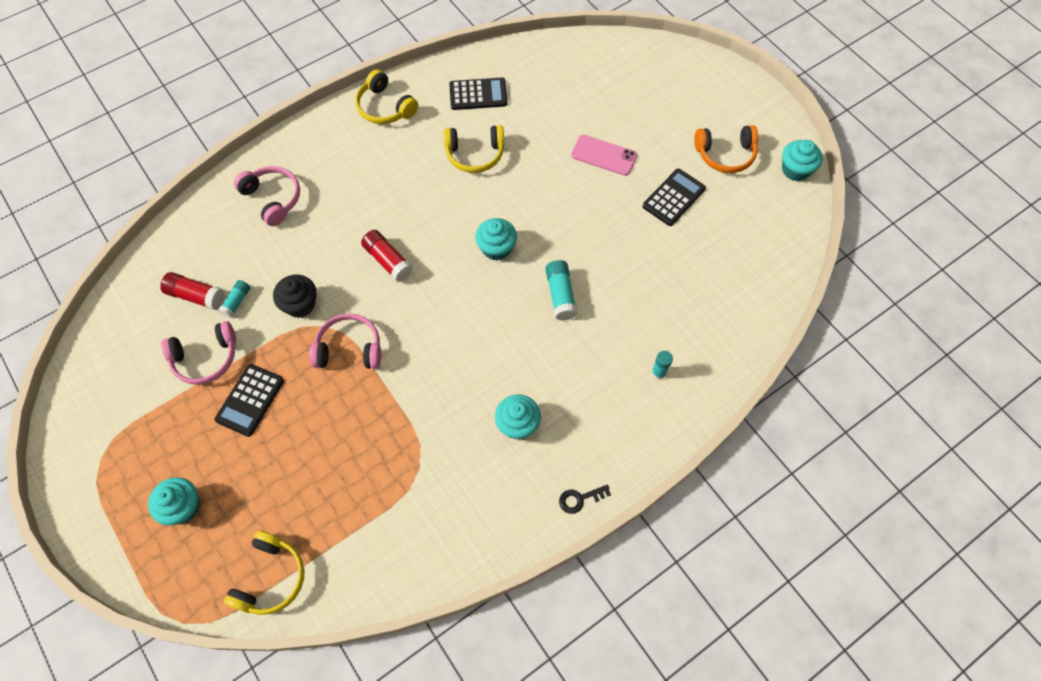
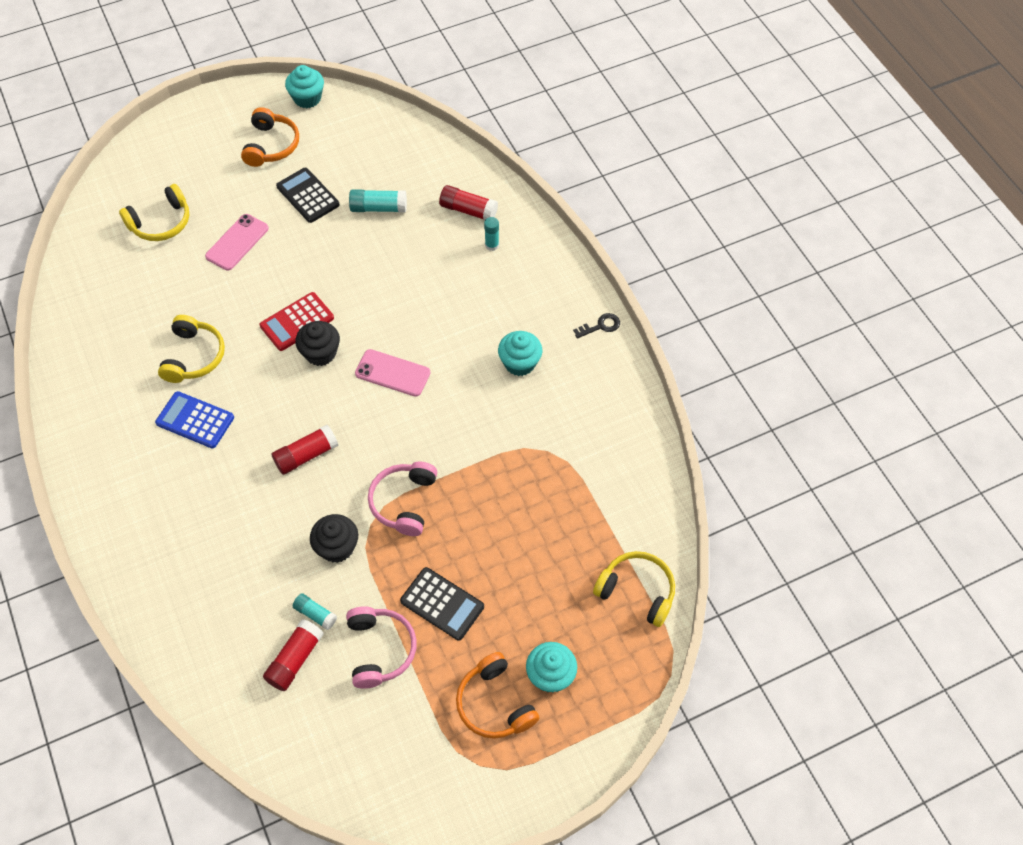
camera: 80 degrees left, 5 degrees down
pink headphones [234,166,300,226] -> none
yellow headphones [355,69,418,124] -> yellow headphones moved to [119,184,189,241]
black calculator [449,78,508,110] -> none
turquoise cupcake [475,218,517,261] -> black cupcake [295,321,340,366]
turquoise glue stick [545,260,577,321] -> turquoise glue stick moved to [349,190,407,213]
black key [559,484,611,514] -> black key turned 105 degrees counterclockwise [573,313,620,339]
none -> blue calculator [155,391,234,448]
none -> red calculator [260,292,334,351]
none -> pink phone [355,349,430,397]
none -> red glue stick [439,185,498,220]
none -> orange headphones [456,652,539,739]

